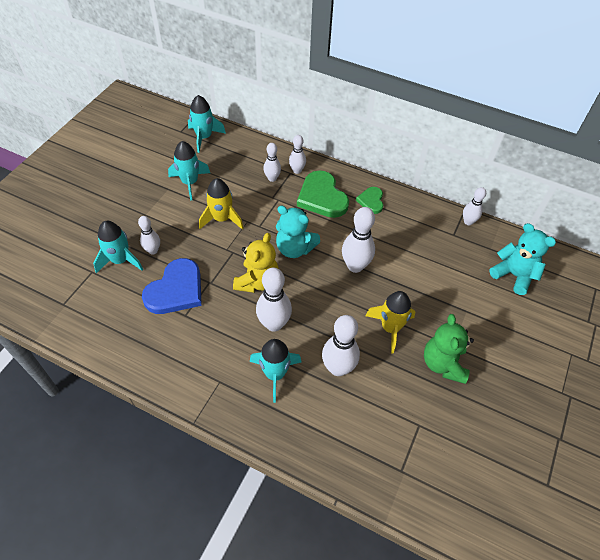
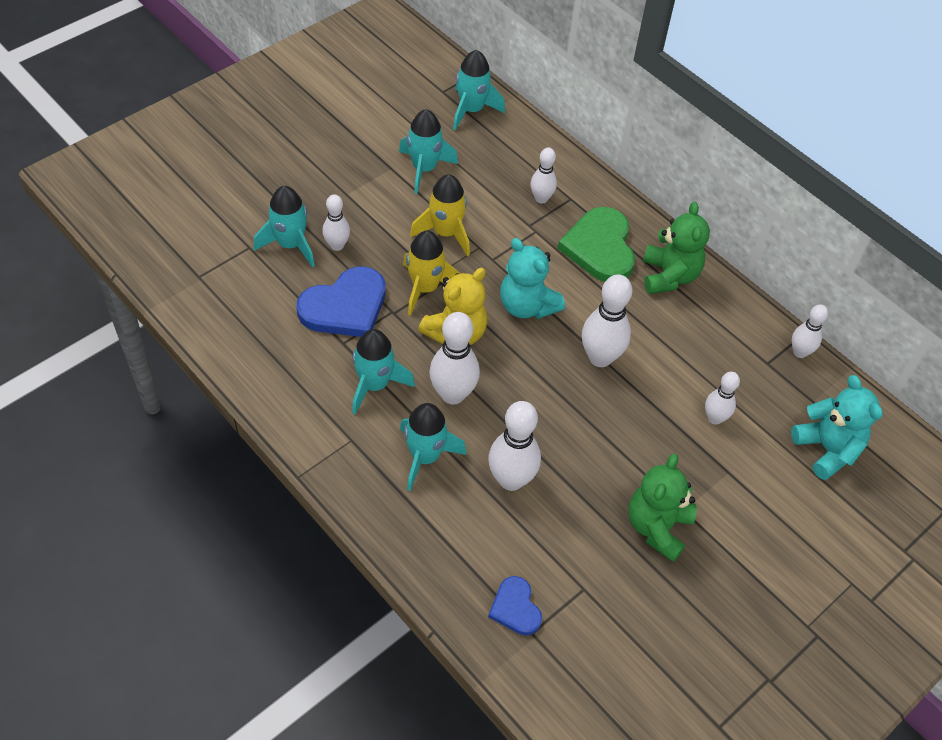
camera: 20 degrees right, 0 degrees up
white bowling pin [289,135,306,174] -> white bowling pin moved to [705,372,740,425]
green heart [356,187,383,214] -> green teddy bear [643,202,710,294]
yellow rocket [366,291,416,354] -> yellow rocket moved to [403,230,461,316]
none -> turquoise rocket [352,329,415,415]
none -> blue heart [488,576,542,635]

